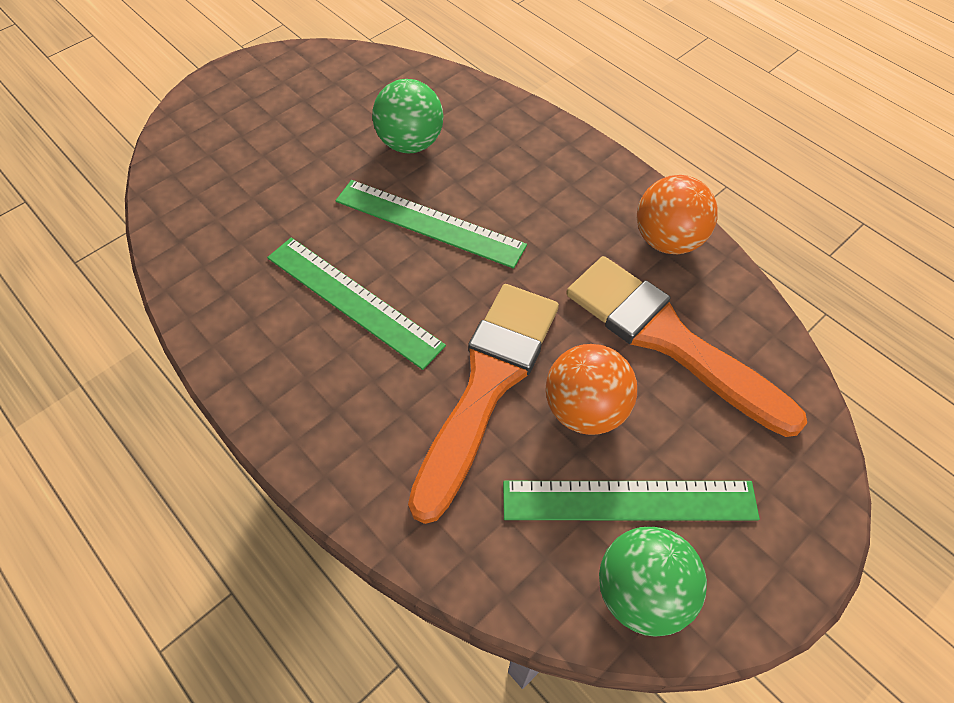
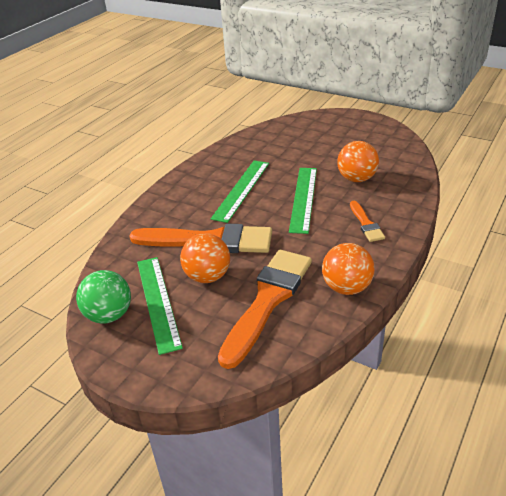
camera: 75 degrees right, 20 degrees down
green ball [372,79,443,153] -> orange ball [337,141,379,182]
none -> orange brush [350,201,385,242]

